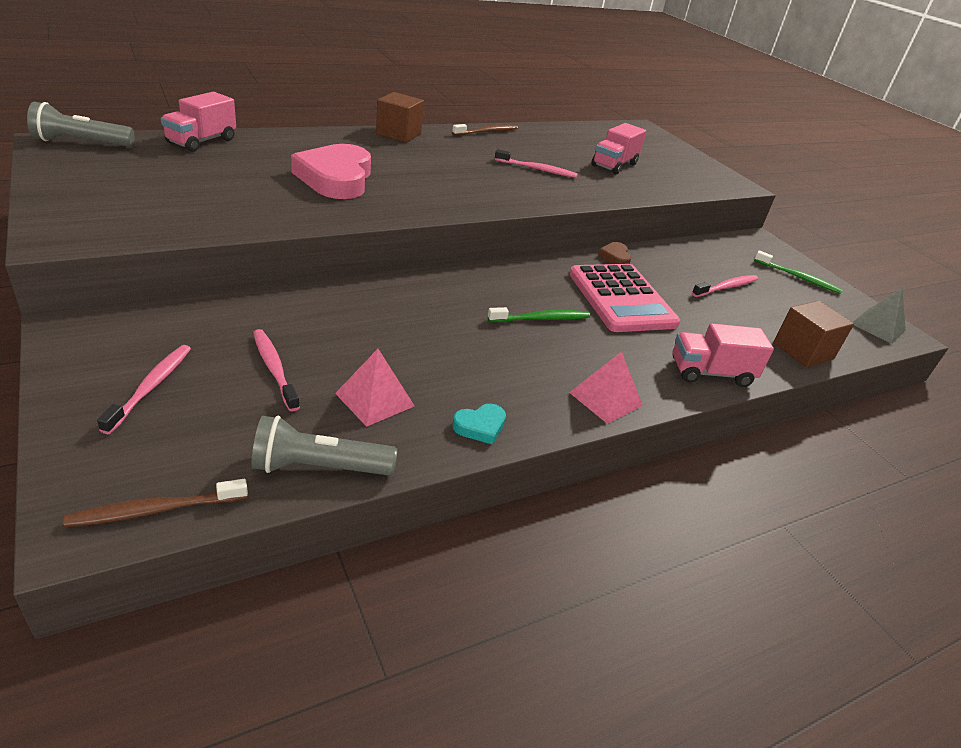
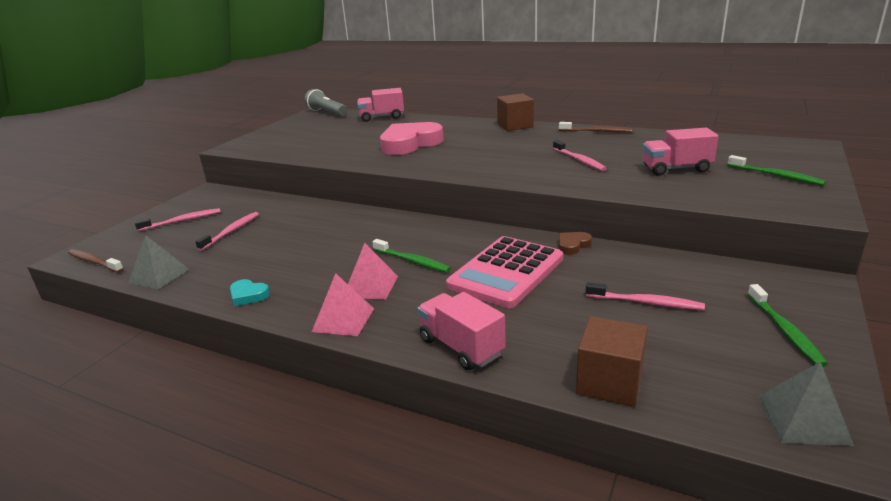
camera: 60 degrees right, 10 degrees down
grey flashlight [252,416,397,476] -> grey pyramid [128,235,189,289]
pink pyramid [335,349,415,427] -> pink pyramid moved to [348,243,398,300]
none -> green toothbrush [728,155,826,186]

